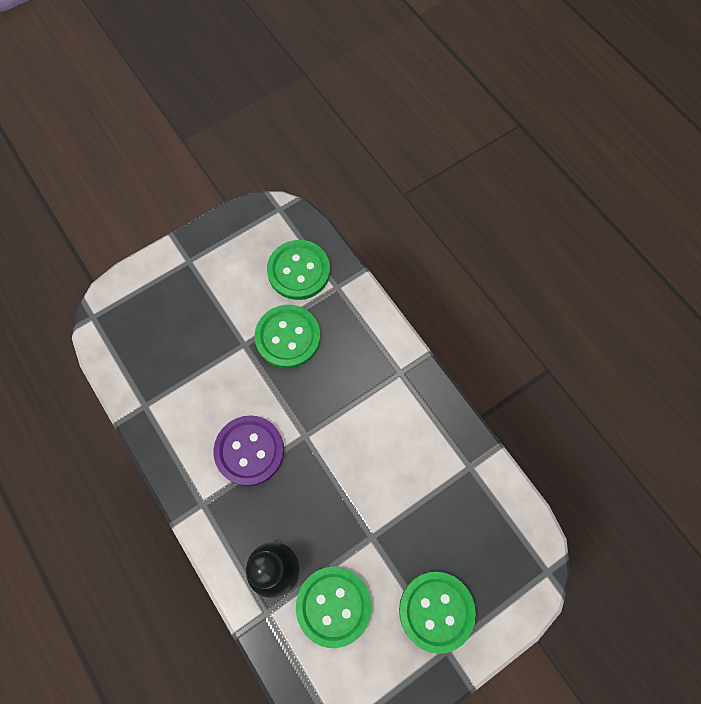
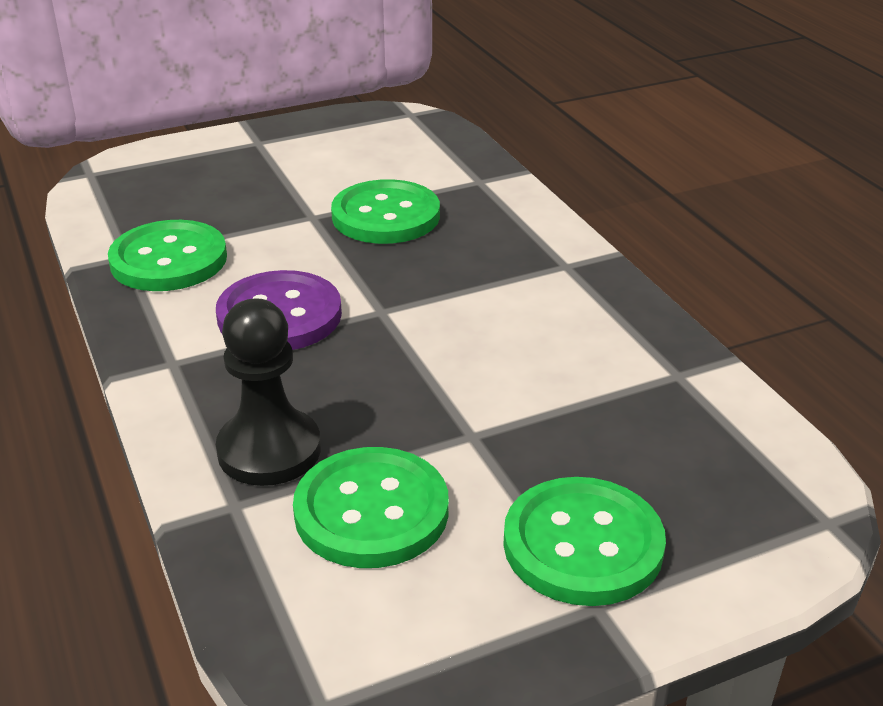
camera: 10 degrees right, 35 degrees down
green button [267,240,330,300] -> green button moved to [108,220,227,291]

